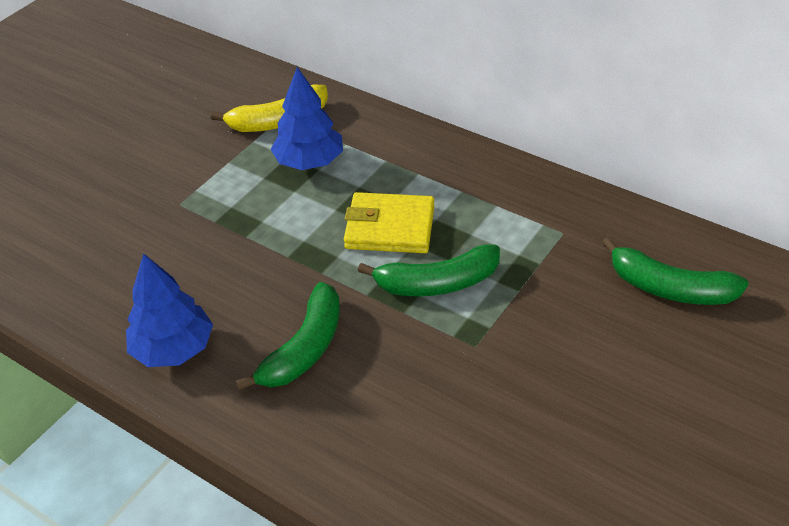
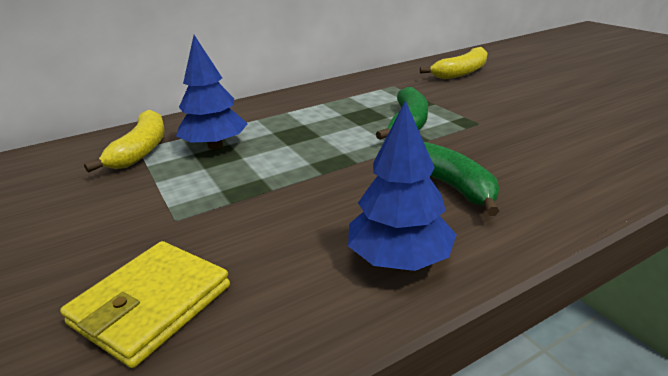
camera: 65 degrees left, 15 degrees down
yellow wallet [344,192,435,253] -> yellow wallet moved to [60,241,230,368]
green banana [602,237,749,305] -> yellow banana [420,47,488,79]

